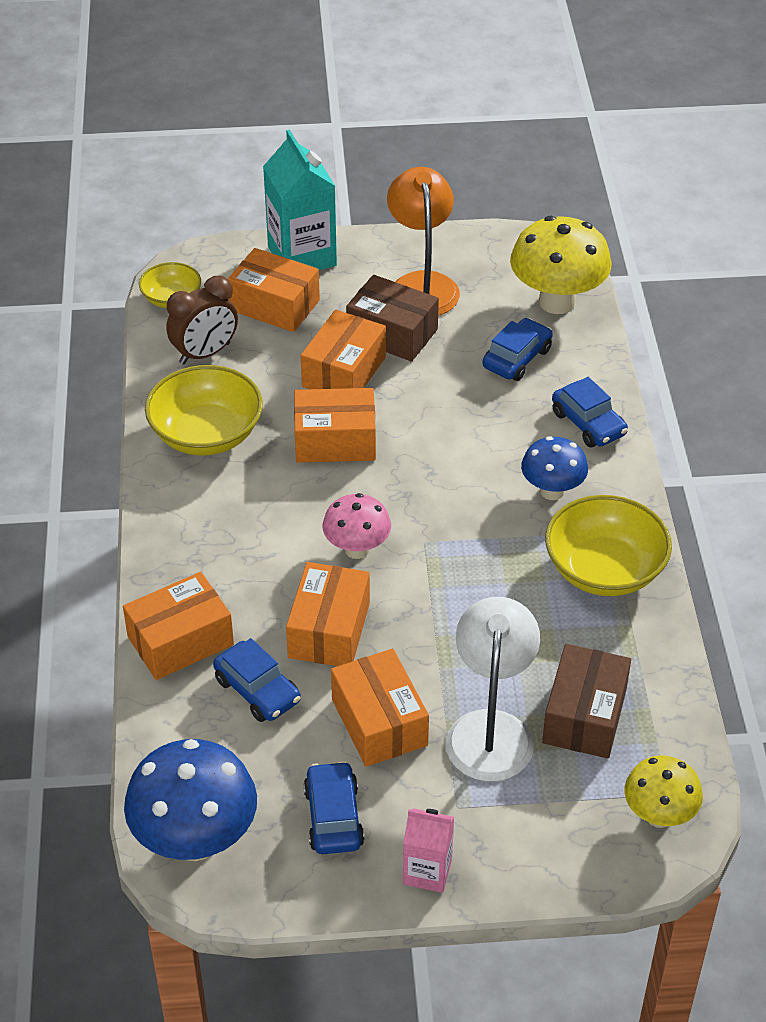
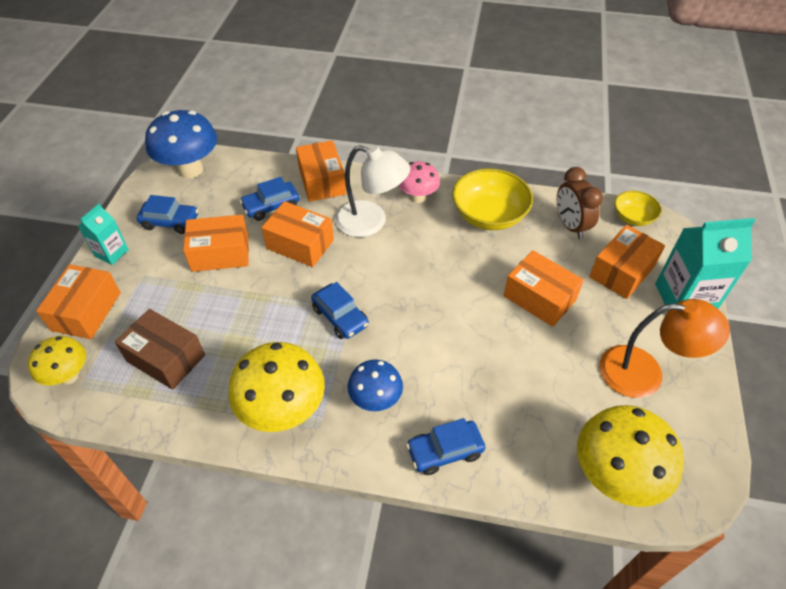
camera: 105 degrees right, 5 degrees up
orange box [294,388,376,463] -> orange box moved to [36,264,121,339]
pink mushroom [323,493,391,559] -> pink mushroom moved to [398,161,440,203]
brown box [346,275,439,362] -> none
pink carton [403,808,454,893] -> turquoise carton [78,204,129,265]
white lamp [446,597,540,782] -> white lamp moved to [335,145,410,237]
blue car [482,318,553,381] -> blue car moved to [311,282,369,339]
yellow bowl [545,495,672,596] -> yellow mushroom [228,342,325,432]

